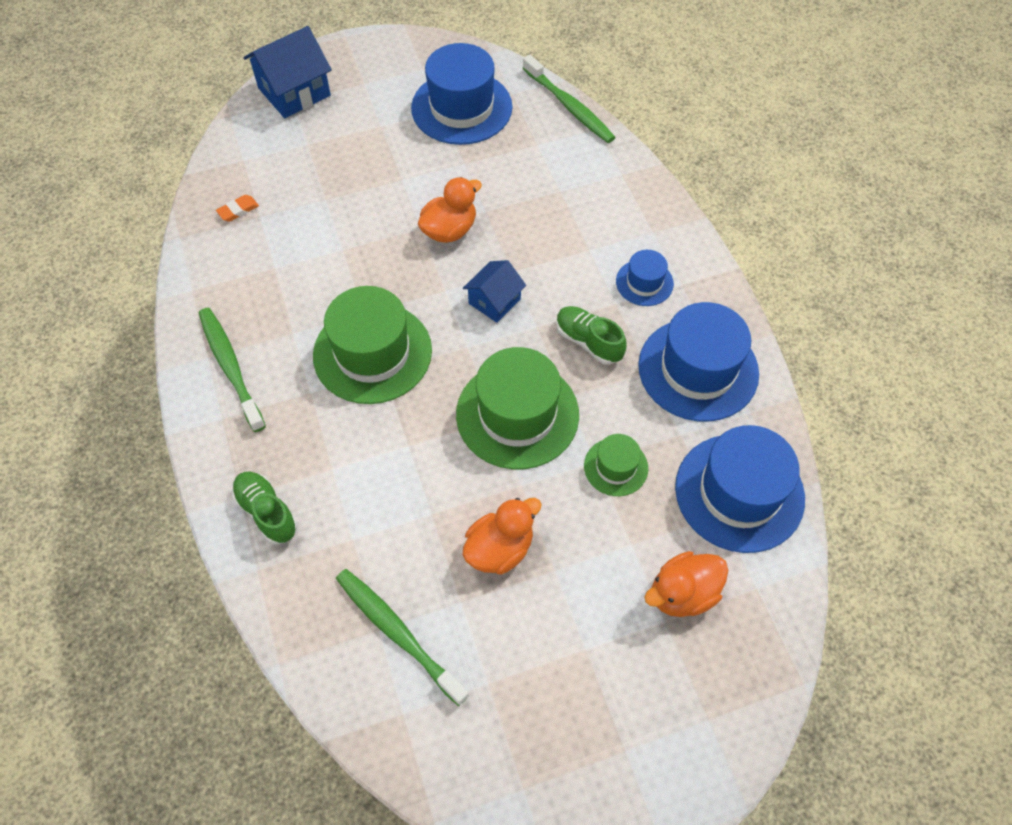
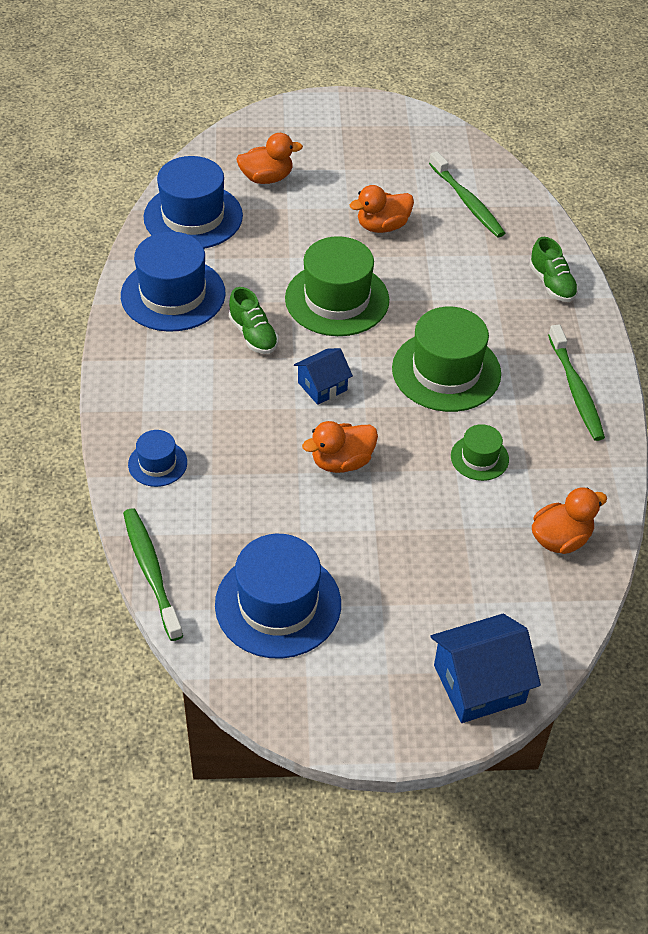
camera: 165 degrees left, 10 degrees down
orange eraser [216,195,259,222] -> orange duck [532,487,607,554]
green hat [584,434,648,496] -> green hat moved to [451,424,509,481]
blue hat [616,250,674,306] -> blue hat moved to [128,430,187,487]

